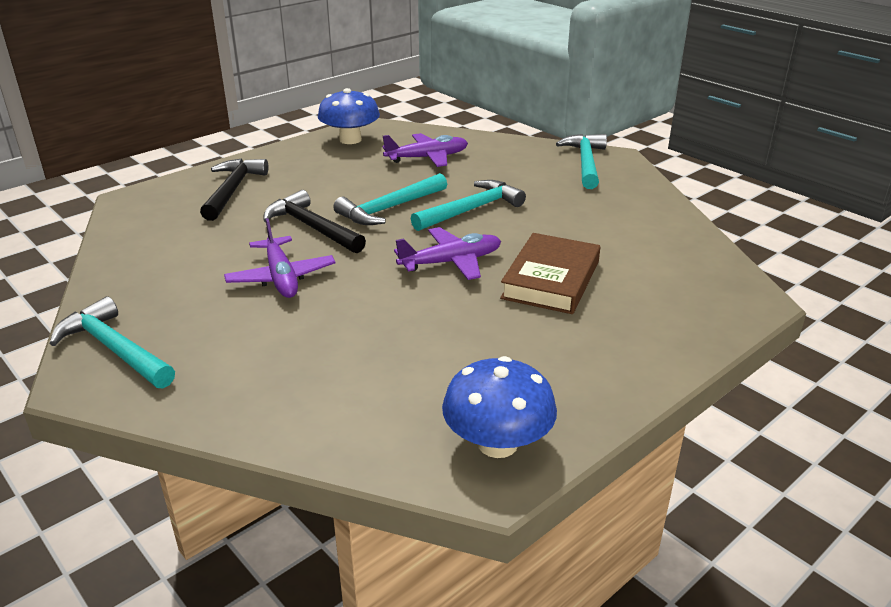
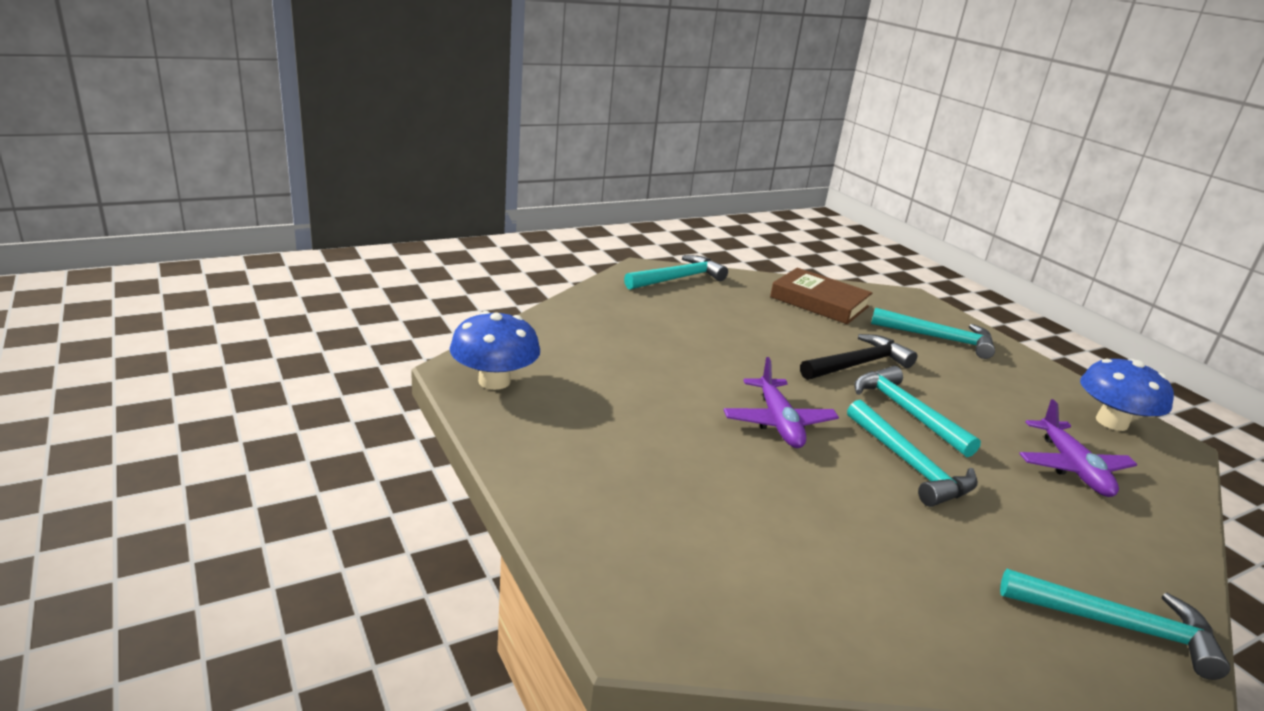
camera: 100 degrees right, 5 degrees down
black hammer [200,159,269,221] -> turquoise hammer [871,307,995,359]
purple plane [224,218,336,298] -> none
brown book [500,233,600,314] -> brown book moved to [770,268,872,324]

